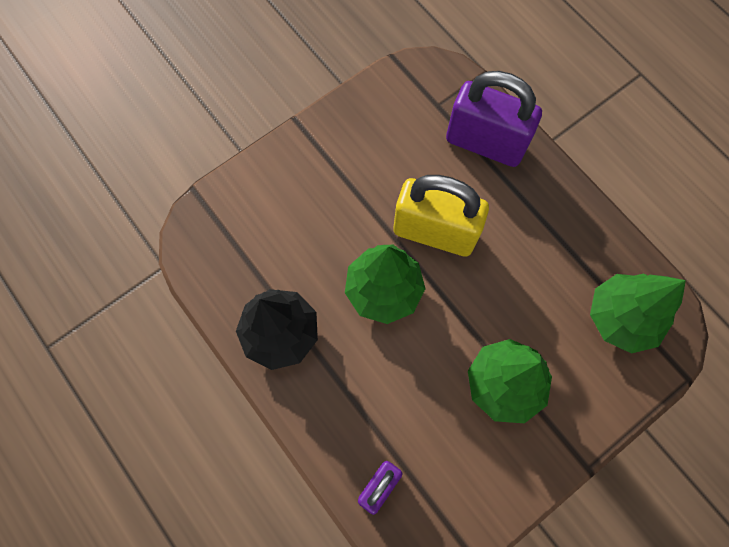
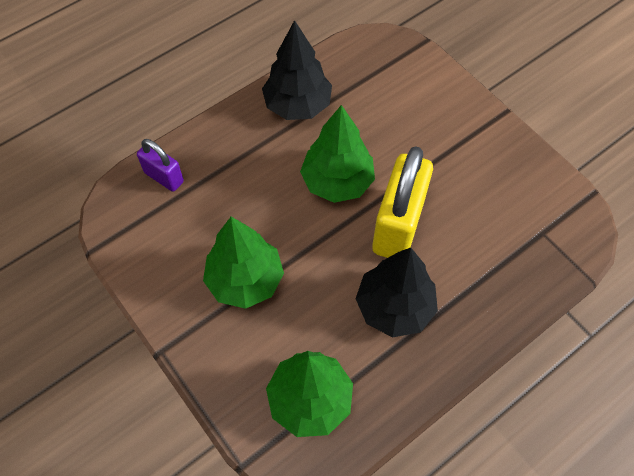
camera: 90 degrees right, 10 degrees down
purple padlock [446,71,542,167] -> none
none -> black tree [356,247,438,337]

